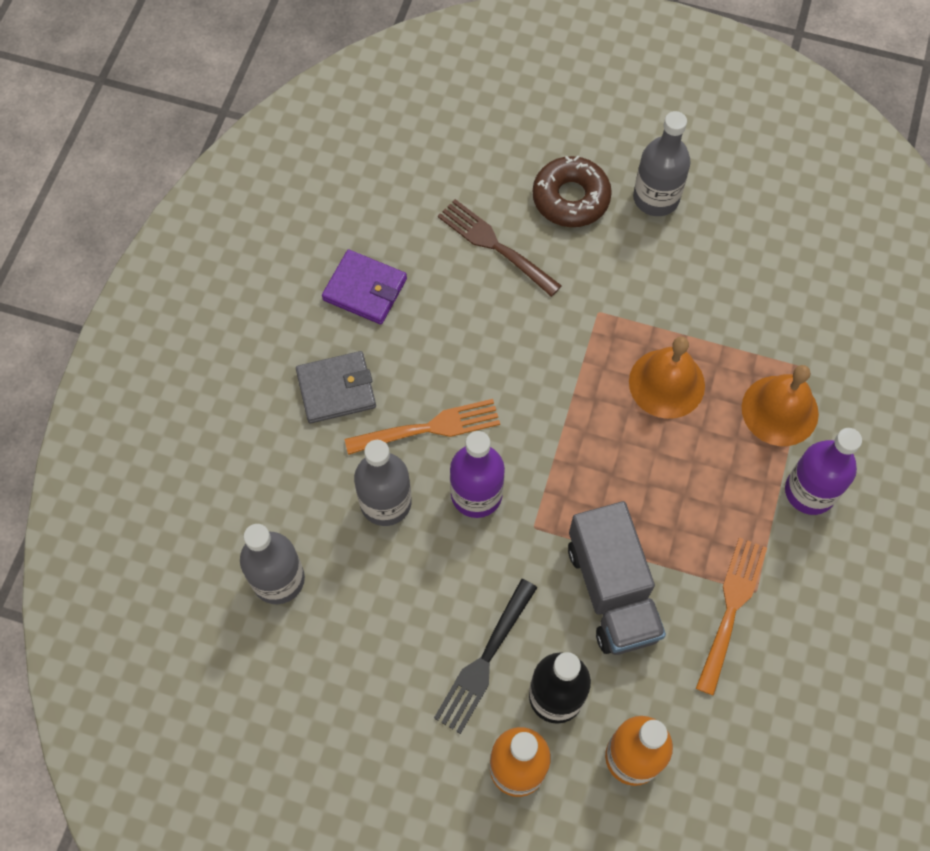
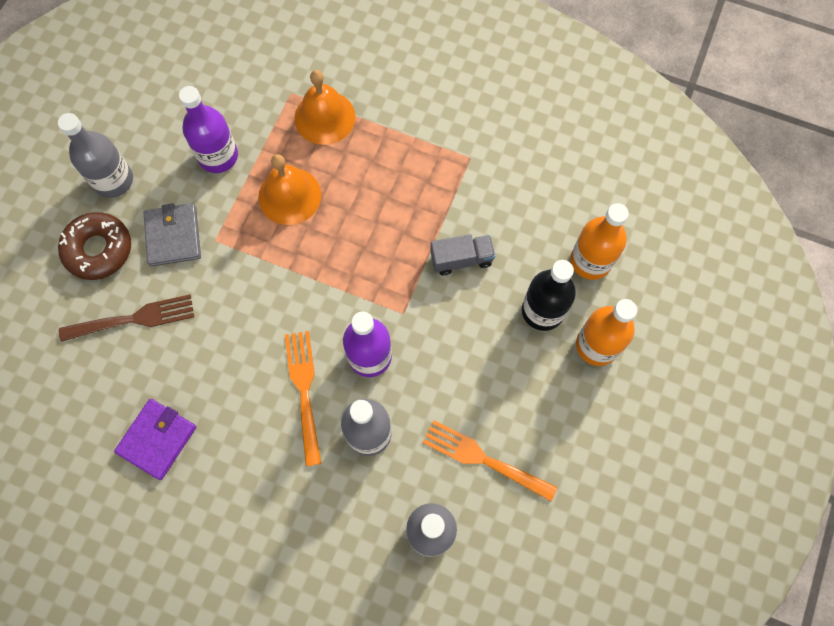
camera: 85 degrees left, 5 degrees up
grey wallet [296,351,376,423] -> grey wallet moved to [144,203,201,266]
black fork [434,579,537,734] -> none
brown fork [438,199,562,297] -> brown fork turned 150 degrees counterclockwise [59,294,194,342]
grey truck [568,501,666,655] -> grey truck [430,234,495,275], size x0.57
orange fork [696,537,767,696] -> orange fork moved to [422,420,557,501]
purple bottle [785,428,862,515] -> purple bottle moved to [179,86,238,173]

